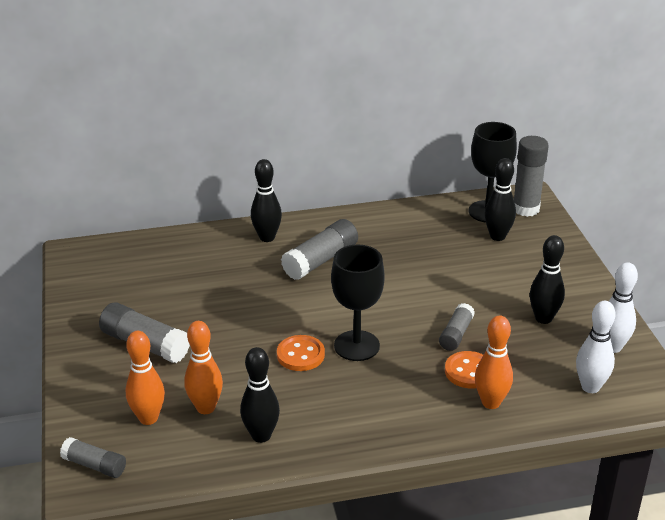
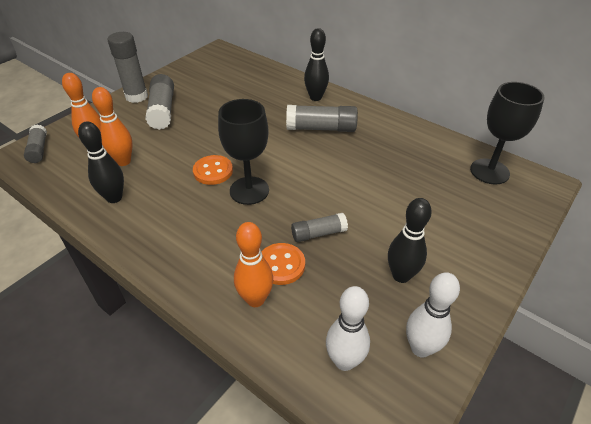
camera: 50 degrees right, 10 degrees up
black bowling pin [485,158,516,241] -> none
grey glue stick [514,136,549,217] -> grey glue stick moved to [108,32,148,103]

